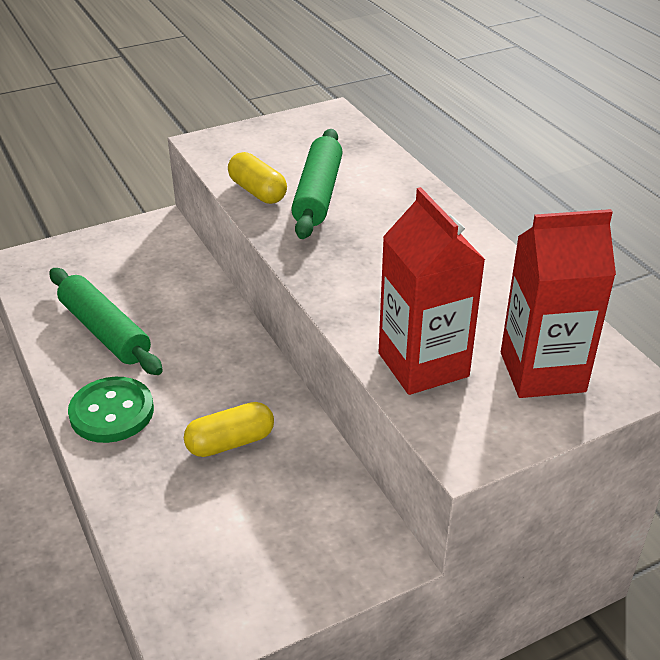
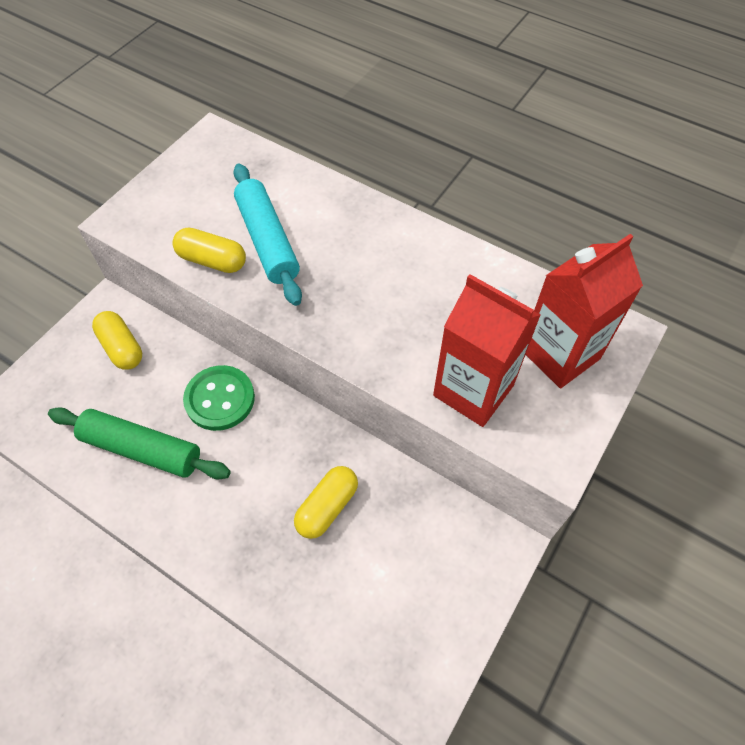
camera: 30 degrees left, 20 degrees up
green button [68,377,154,443] -> green button moved to [183,365,255,431]
green rolling pin [291,129,343,239] -> turquoise rolling pin [233,164,302,306]
none -> yellow capsule [92,311,142,370]

